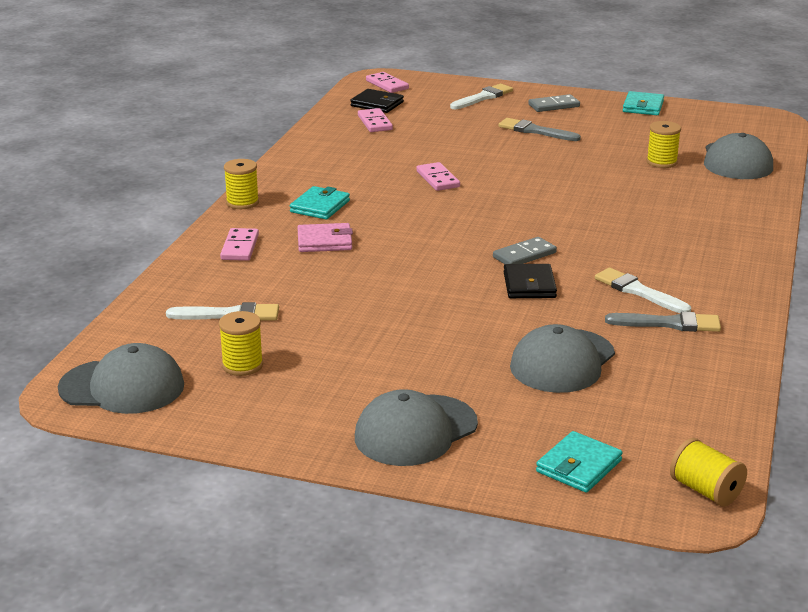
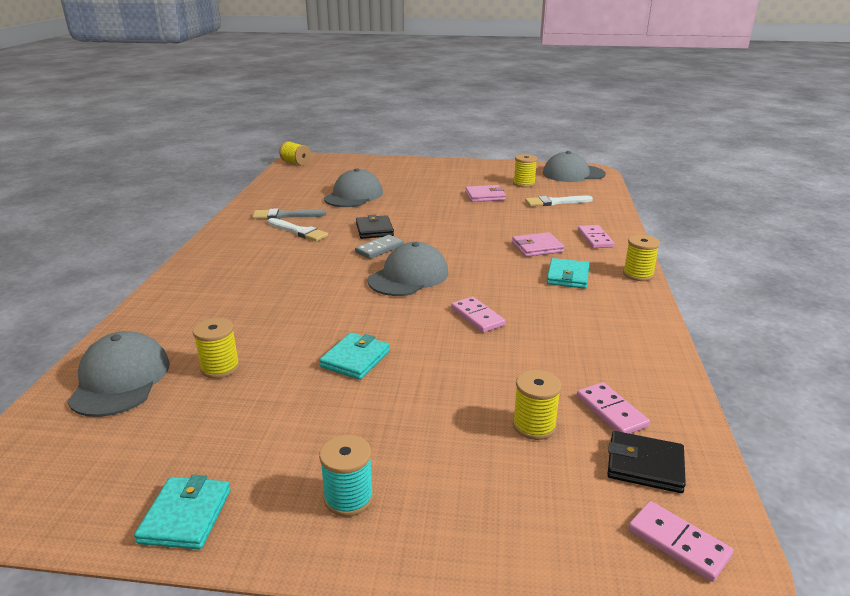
camera: 170 degrees right, 0 degrees up
grey cap [355,389,478,466] -> grey cap moved to [367,242,448,296]
white brush [450,84,513,109] -> none
grey brush [498,118,581,141] -> none
grey domino [528,94,580,112] -> turquoise spool [319,435,373,517]
turquoise wallet [536,431,623,493] -> turquoise wallet moved to [319,333,390,380]
none -> pink wallet [465,185,506,202]
none -> yellow spool [513,370,561,440]

